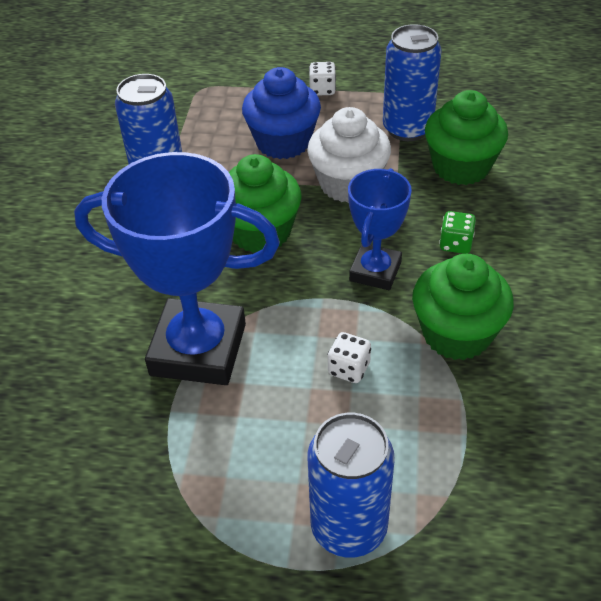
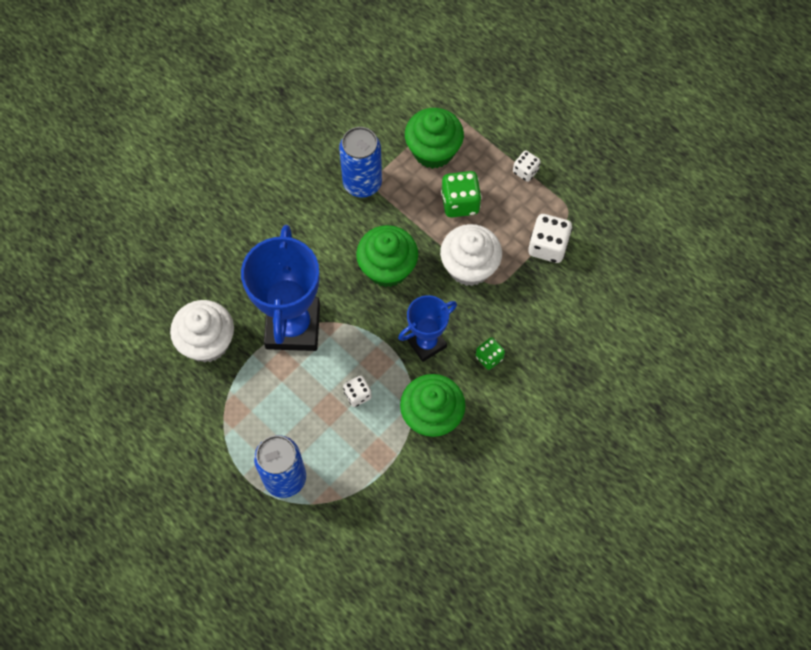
camera: 35 degrees right, 20 degrees up
blue trophy [74,152,280,385] -> blue trophy turned 45 degrees clockwise [241,225,320,351]
blue cupcake [242,67,321,159] -> green dice [441,171,482,218]
blue can [383,24,442,141] -> white dice [528,214,572,263]
green cupcake [425,90,508,185] -> green cupcake moved to [405,108,464,169]
none -> white cupcake [170,300,234,363]

